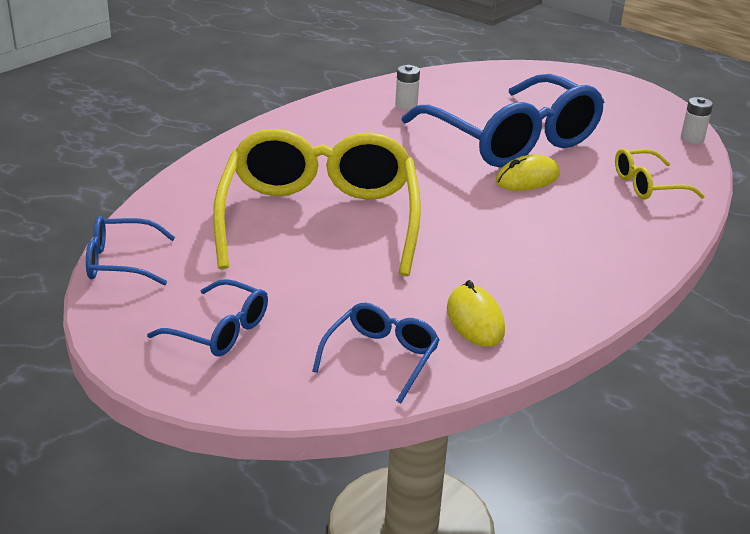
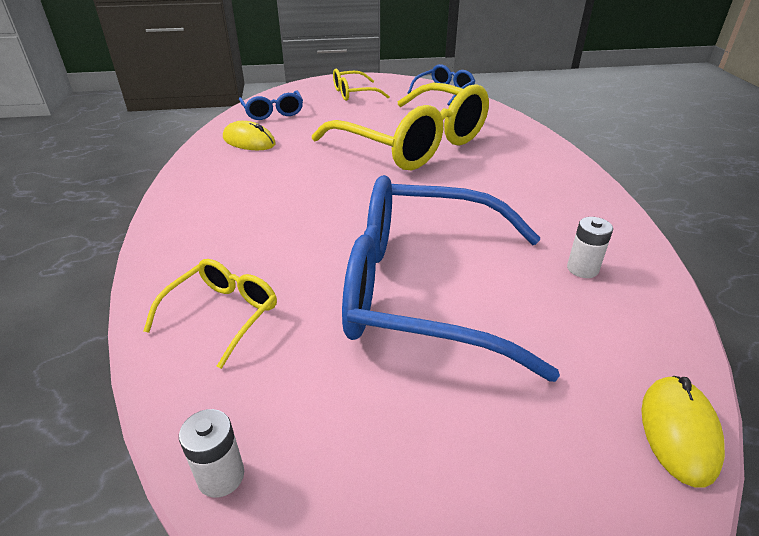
camera: 135 degrees right, 5 degrees up
blue glasses [147,279,268,357] -> yellow glasses [333,69,390,101]
yellow mouse [496,154,560,191] -> yellow mouse moved to [641,376,725,488]

